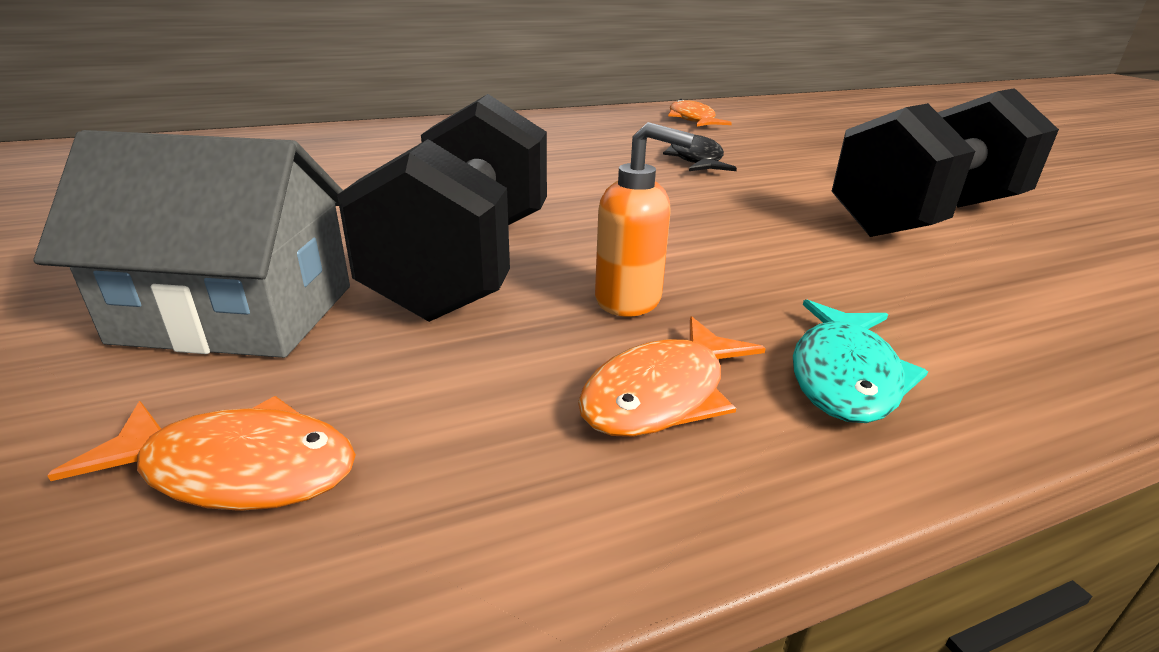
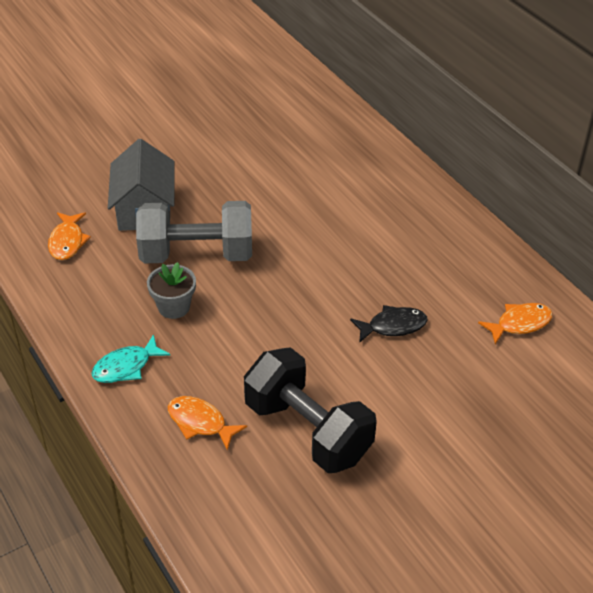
camera: 80 degrees right, 15 degrees up
black dumbbell [337,94,547,322] -> grey dumbbell [136,201,252,264]
orange fish [578,316,766,437] -> orange fish moved to [168,396,247,450]
orange soap dispenser [595,122,695,317] -> grey flower pot [147,262,196,319]
turquoise fish [793,300,928,423] -> turquoise fish turned 45 degrees counterclockwise [91,334,171,383]

